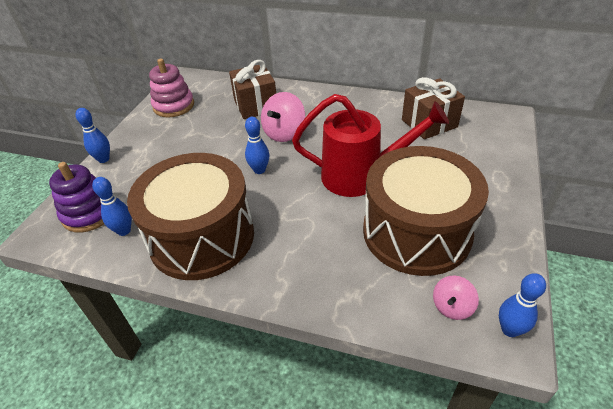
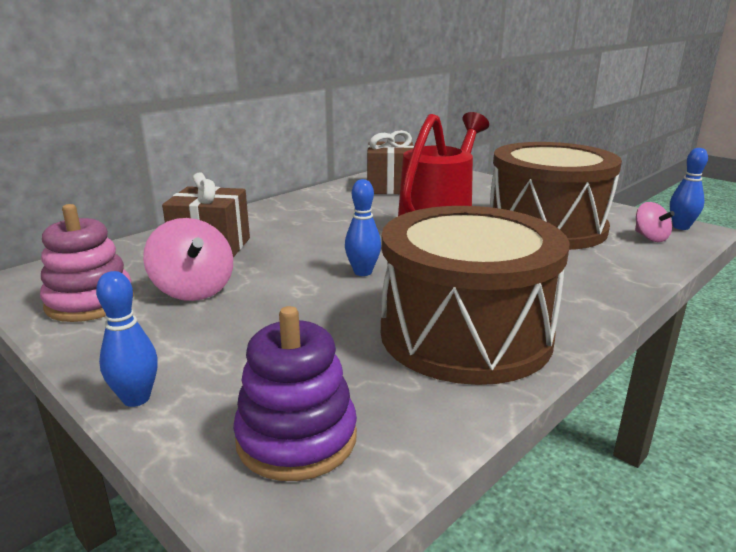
camera: 65 degrees left, 20 degrees down
blue bowling pin [92,177,132,236] -> none
pink spinning top [261,92,305,142] -> pink spinning top moved to [143,218,233,301]

